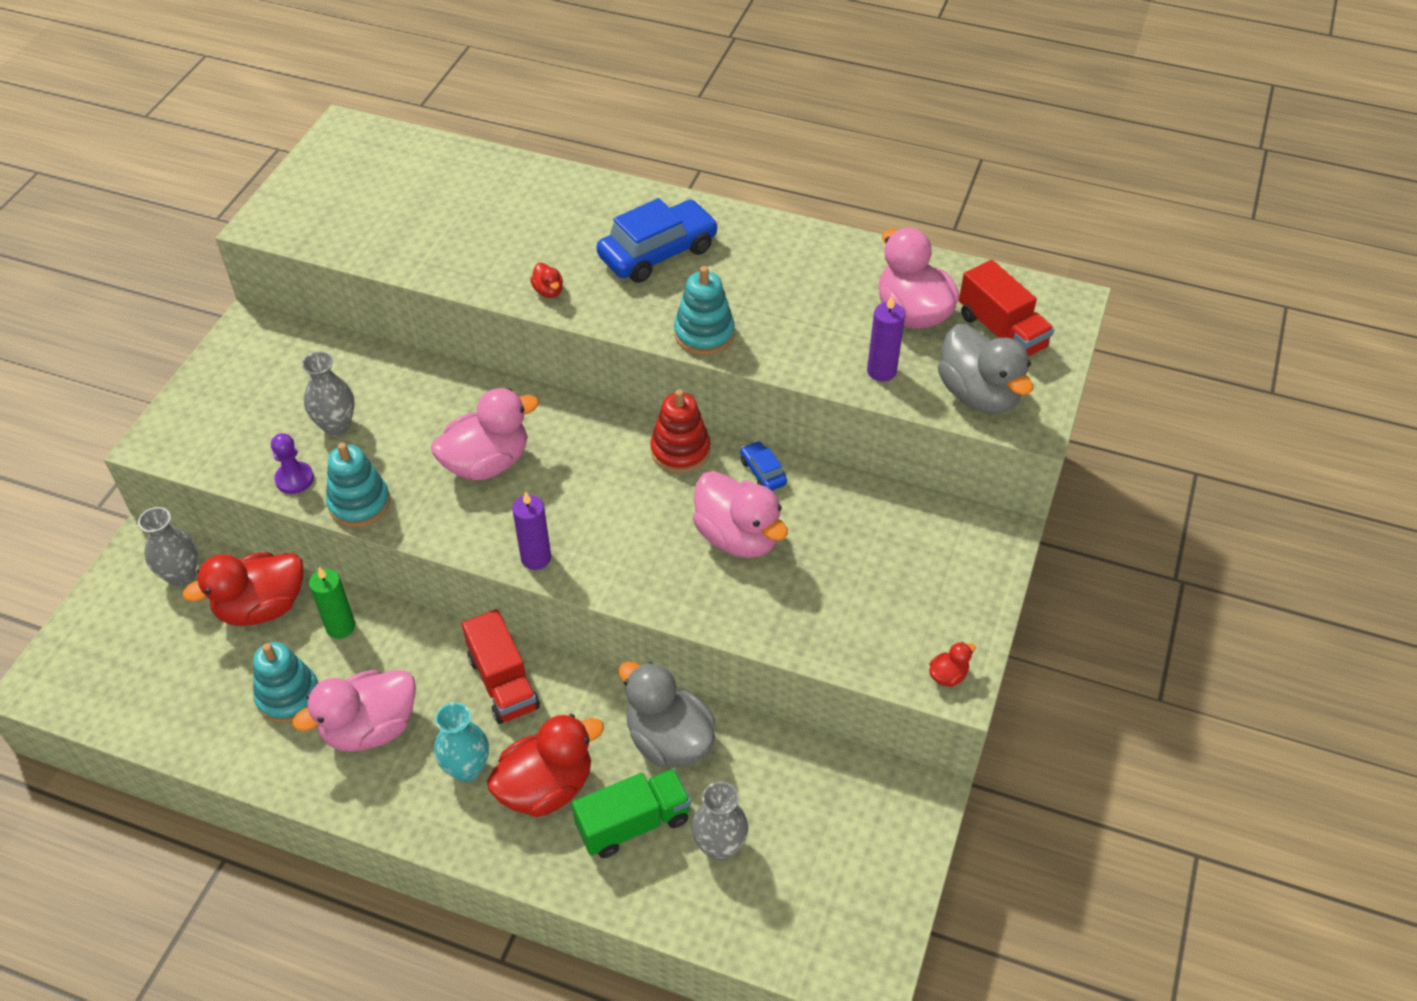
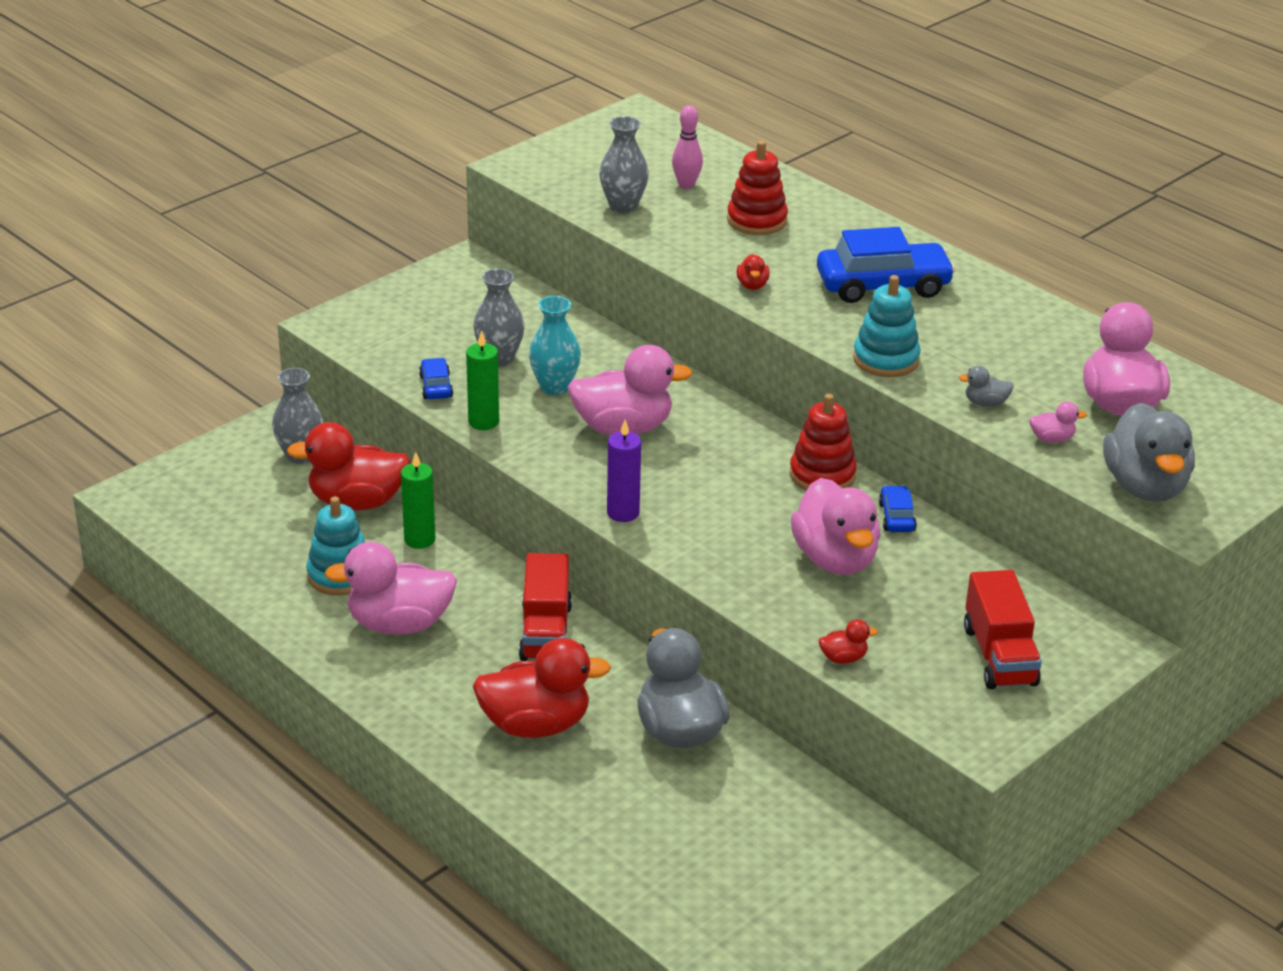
camera: 25 degrees right, 15 degrees down
purple pawn [271,433,314,494] -> blue car [419,358,453,399]
turquoise stacking toy [326,442,390,527] -> green candle [466,330,499,430]
turquoise vase [434,702,489,782] -> turquoise vase moved to [529,296,581,395]
green truck [572,769,691,858] -> none
grey vase [692,782,748,861] -> grey vase moved to [599,116,649,213]
purple candle [867,296,905,382] -> pink duck [1029,401,1087,443]
red duck [929,642,976,687] -> red duck moved to [819,619,878,664]
red truck [959,260,1054,356] -> red truck moved to [964,570,1042,689]
none -> pink bowling pin [672,105,703,189]
none -> red stacking toy [727,141,788,235]
none -> grey duck [959,366,1014,407]

